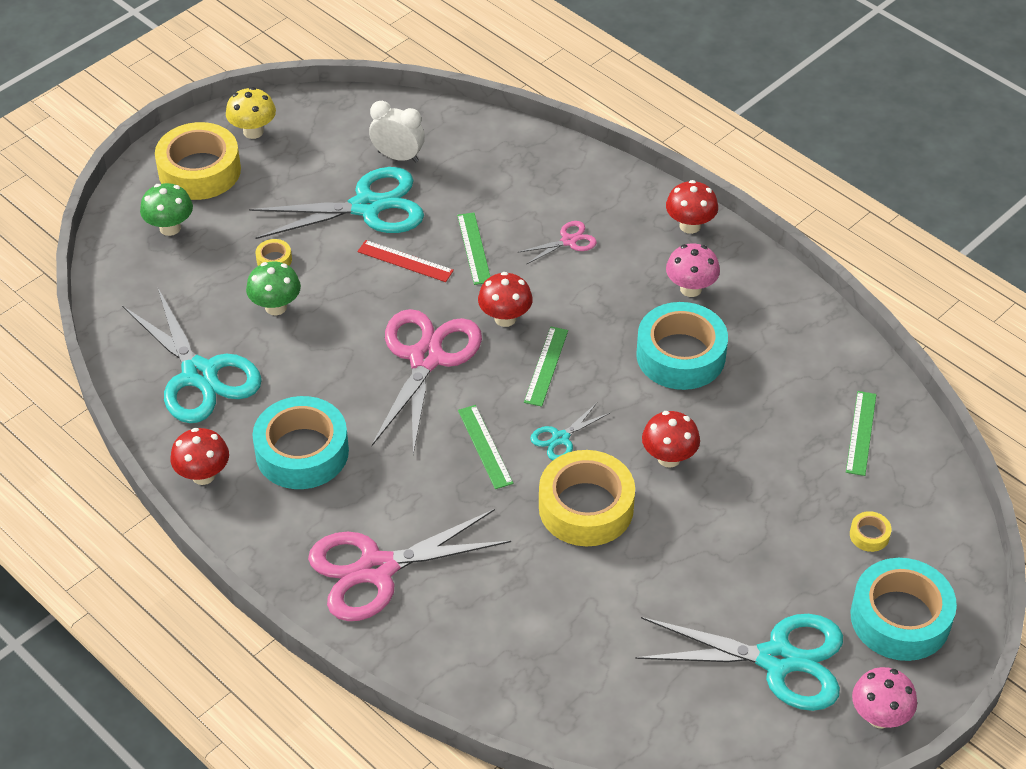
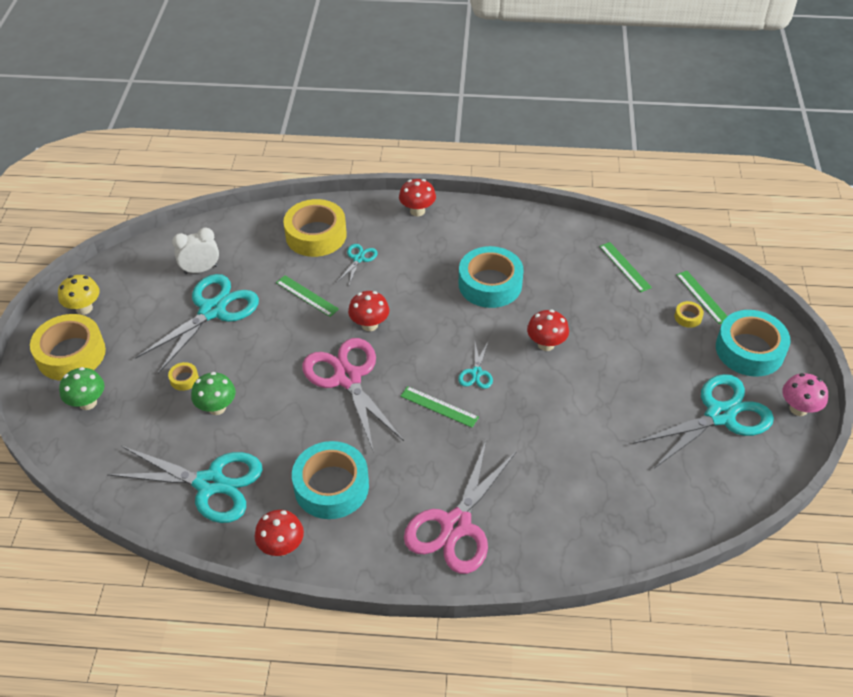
camera: 40 degrees left, 0 degrees up
red ruler [358,240,454,282] -> none
pink scissors [519,221,597,265] -> turquoise scissors [337,244,378,285]
green ruler [524,327,568,407] -> green ruler moved to [676,271,727,324]
yellow tape [539,450,635,546] -> yellow tape moved to [283,199,347,257]
pink mushroom [666,244,720,297] -> none

